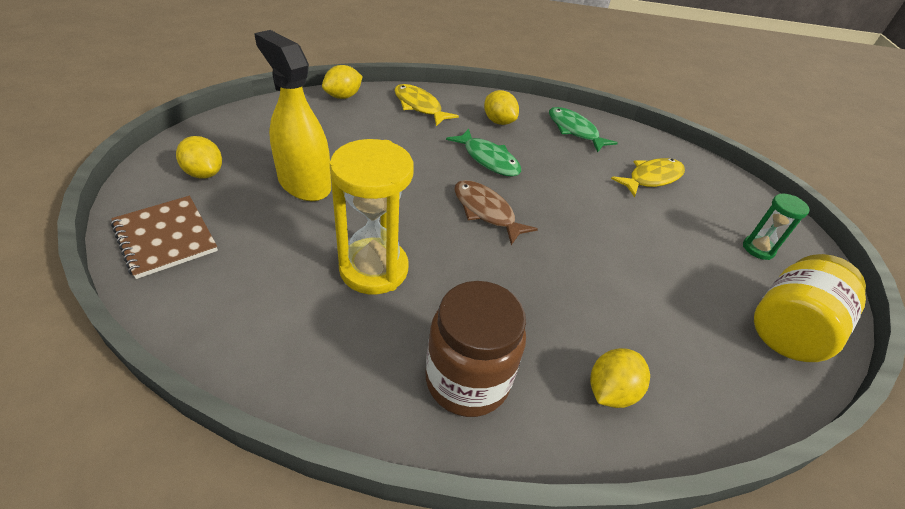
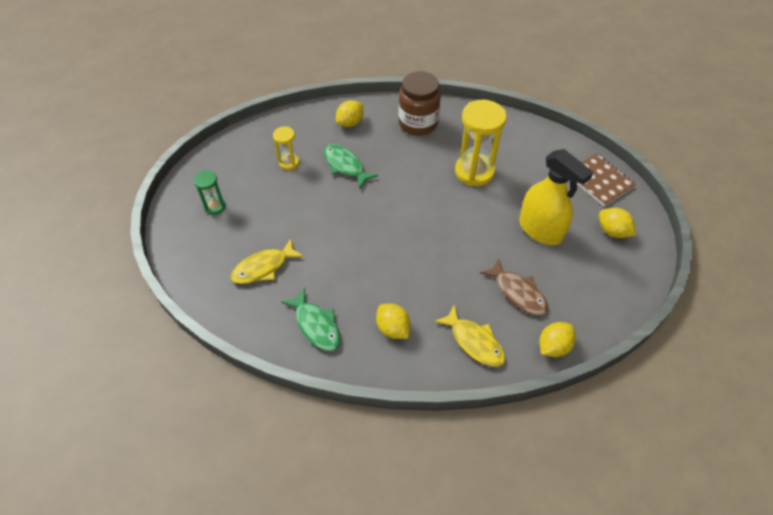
camera: 175 degrees left, 10 degrees up
green fish [446,129,521,176] -> green fish moved to [323,144,378,188]
brown fish [454,180,538,245] -> brown fish moved to [480,258,548,315]
yellow jar [754,254,866,362] -> none
none -> yellow hourglass [273,126,299,170]

